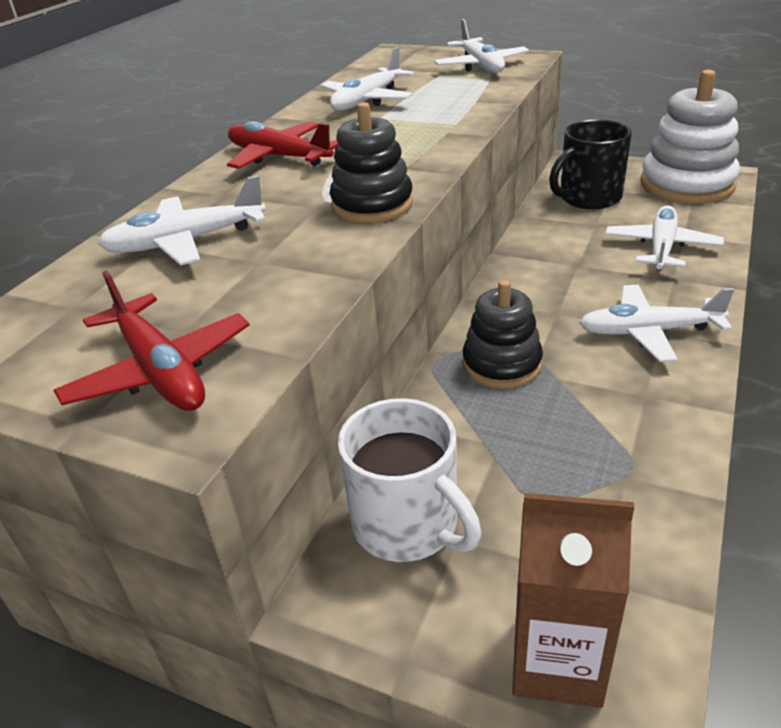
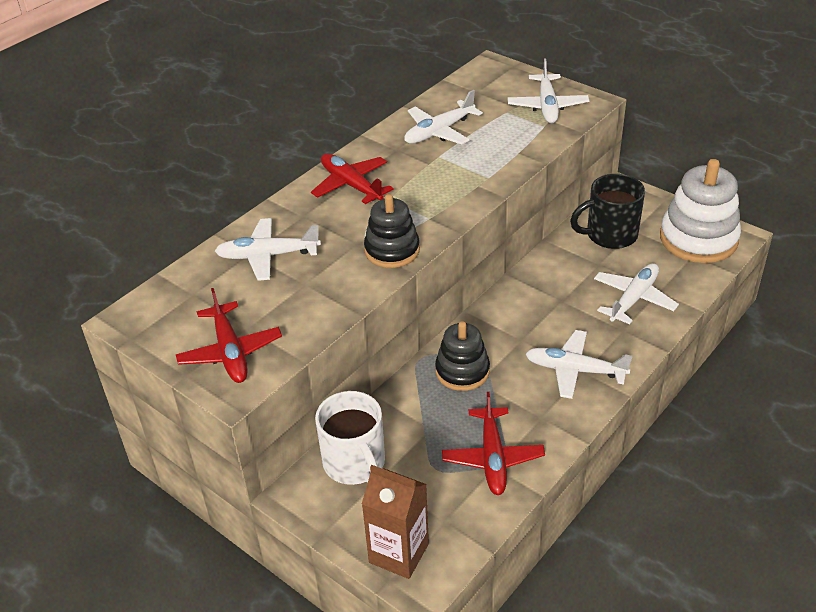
camera: 15 degrees right, 5 degrees up
none -> red plane [442,392,545,495]

